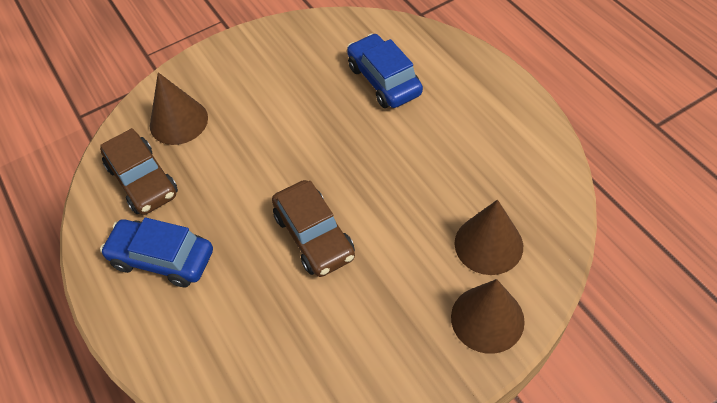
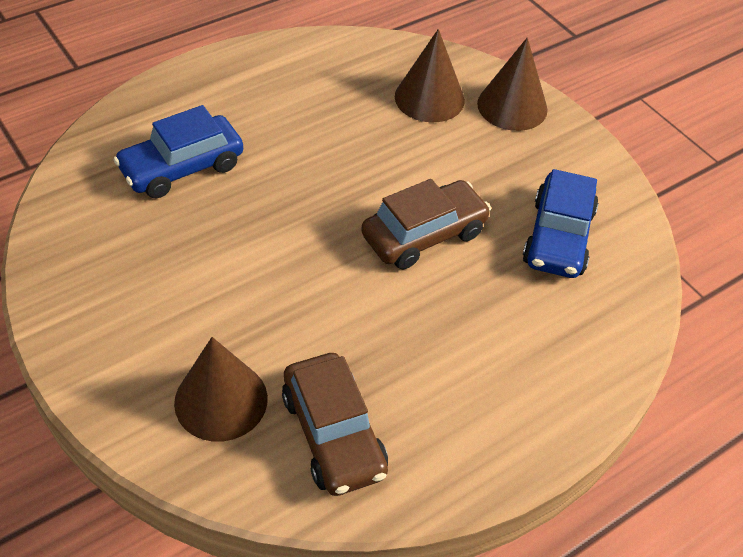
camera: 100 degrees left, 5 degrees down
brown car [100,128,178,215] -> brown car turned 105 degrees clockwise [282,353,388,496]
blue car [100,217,213,288] -> blue car moved to [523,169,599,278]

